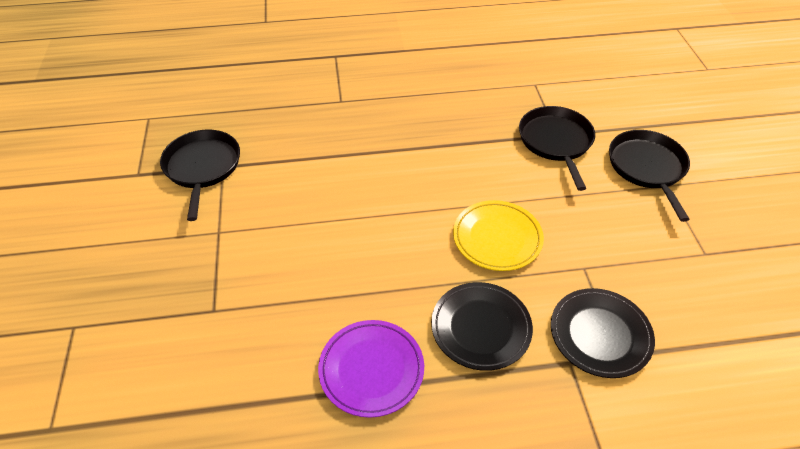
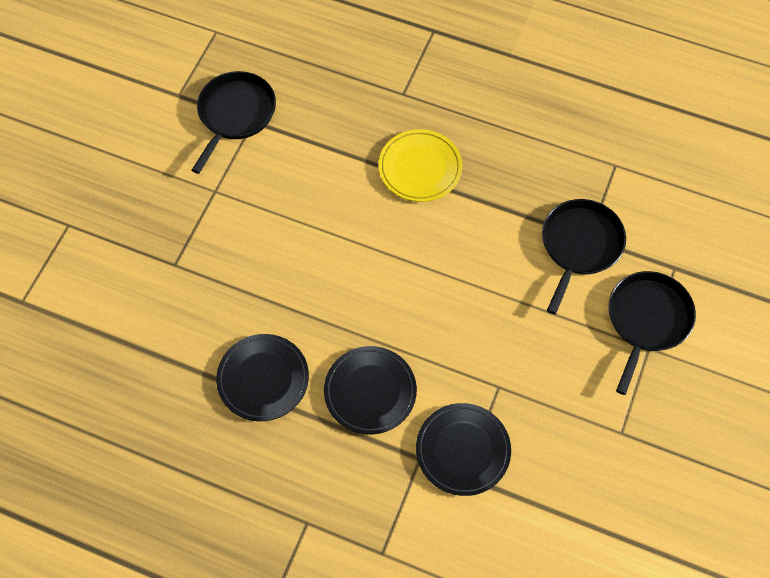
camera: 30 degrees right, 15 degrees up
purple plate [318,320,424,418] -> black plate [216,334,309,421]
yellow plate [453,200,544,271] -> yellow plate moved to [379,129,463,202]

